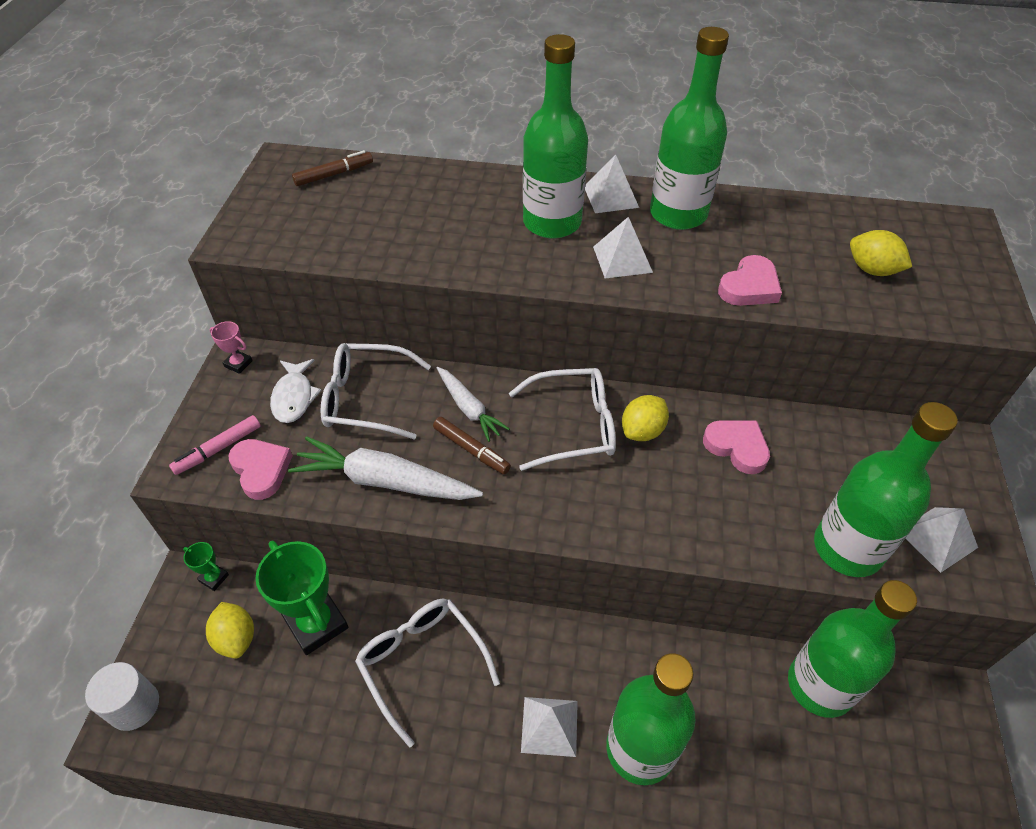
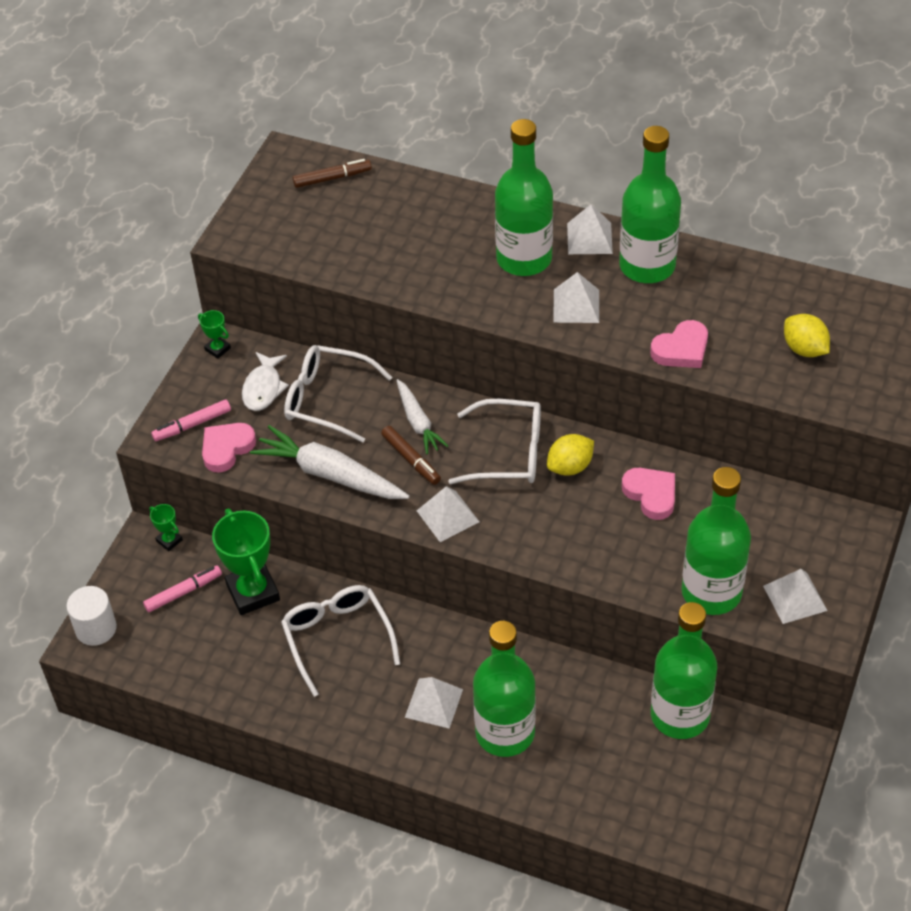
camera: 15 degrees right, 0 degrees up
yellow lemon [206,602,254,658] -> pink marker [143,565,222,612]
pink trophy [209,321,253,374] -> green trophy [198,310,231,359]
pink heart [228,439,293,500] -> pink heart turned 120 degrees counterclockwise [202,423,256,473]
none -> white pyramid [417,486,479,542]

